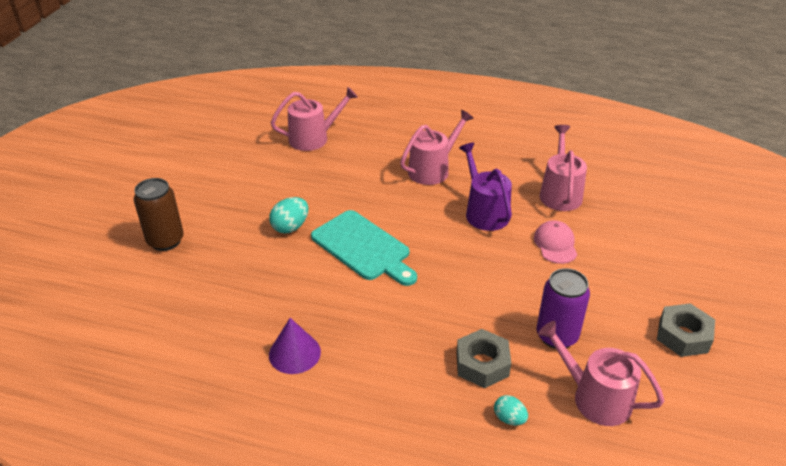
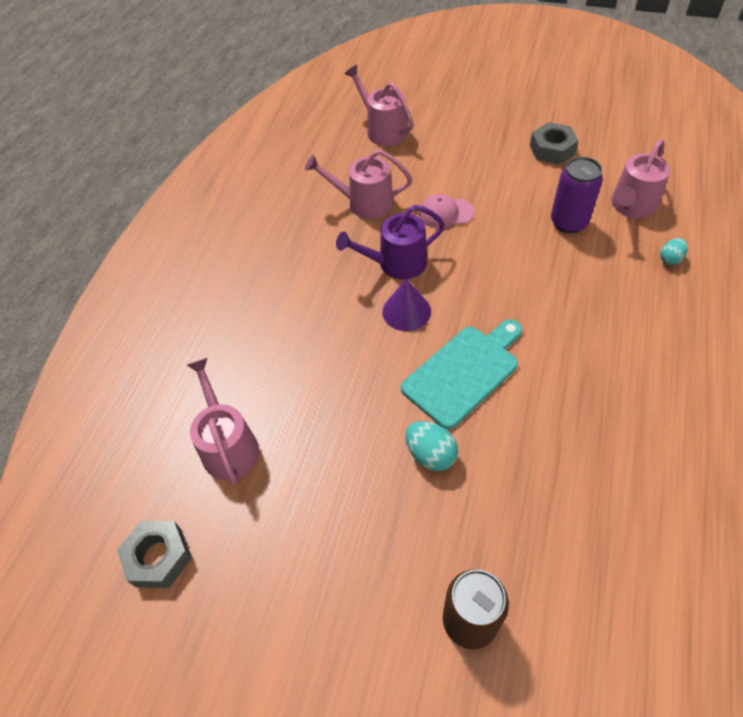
camera: 85 degrees left, 15 degrees up
purple cone [269,318,321,374] -> purple cone moved to [382,279,431,331]
pink watering can [400,110,474,185] -> pink watering can moved to [345,65,414,146]
grey nut [456,329,511,388] -> grey nut moved to [117,521,192,588]

